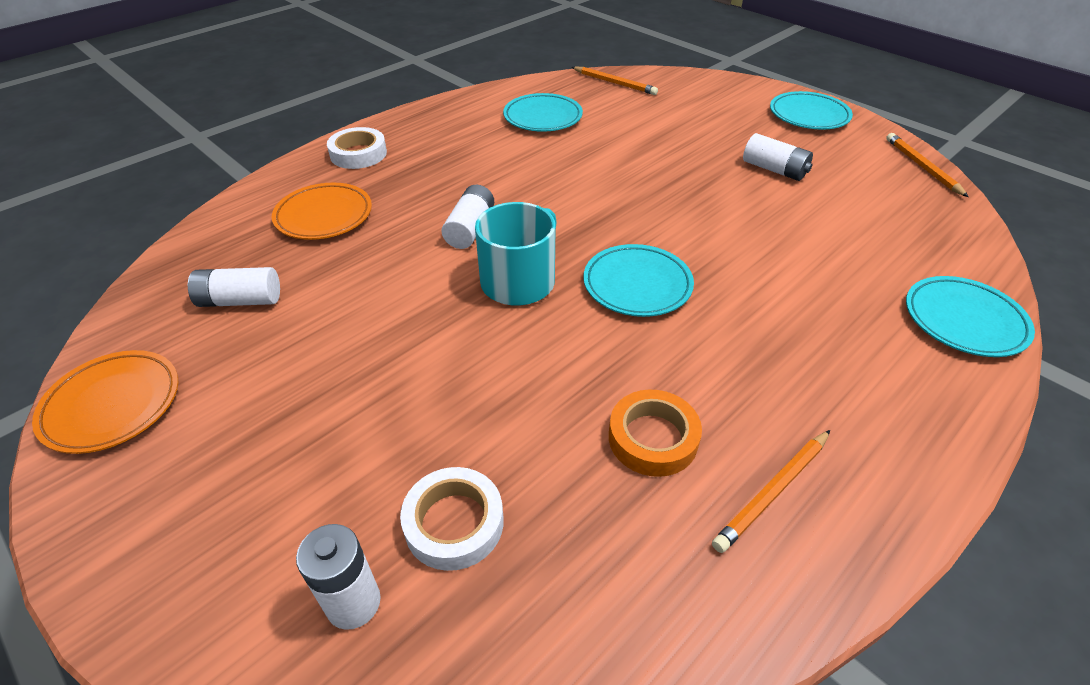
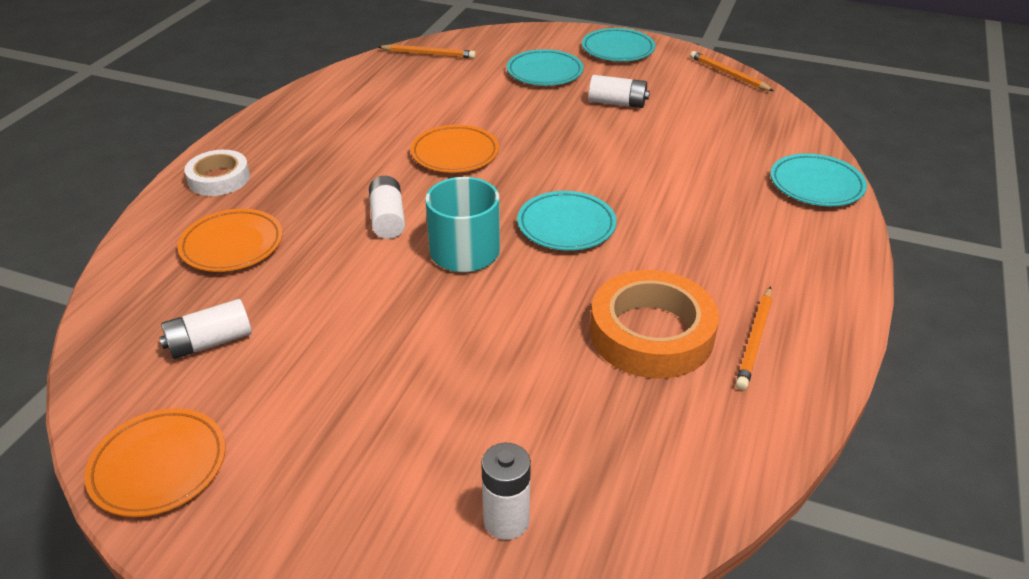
camera: 25 degrees left, 5 degrees down
white tape [400,467,504,571] -> none
turquoise plate [503,93,583,132] -> turquoise plate moved to [507,49,583,86]
orange tape [609,390,702,477] -> orange tape [590,270,719,379], size x1.65
none -> orange plate [410,125,499,173]

